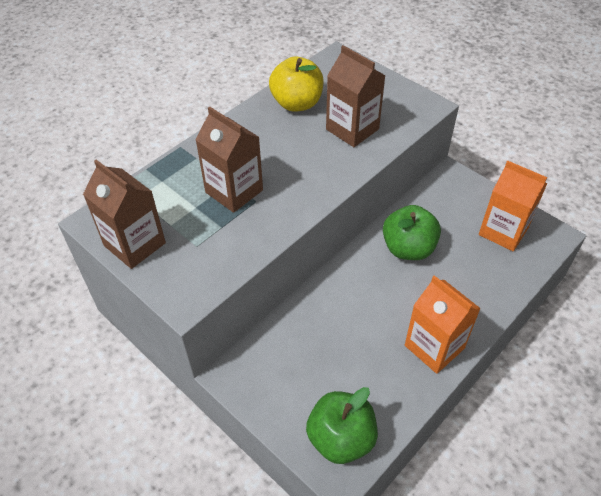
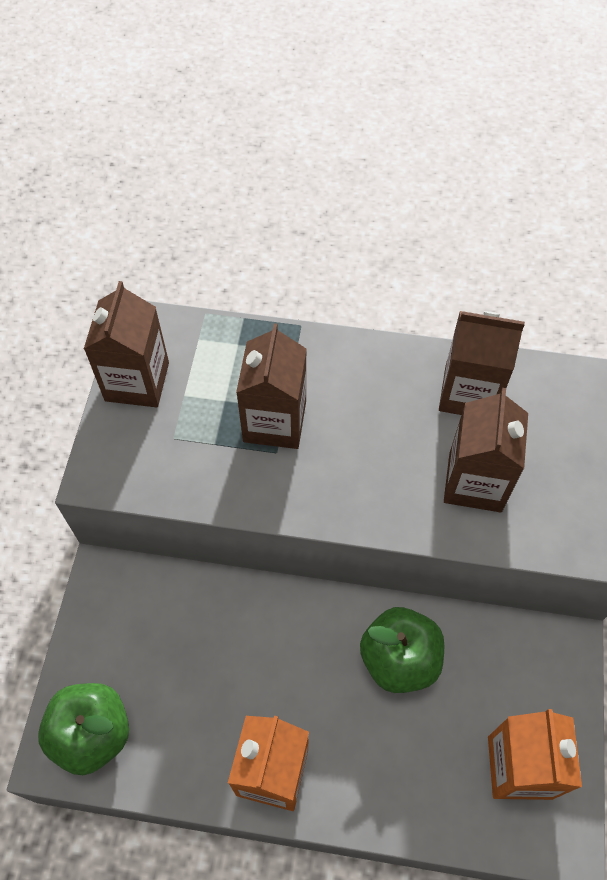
camera: 55 degrees right, 10 degrees up
yellow apple [269,57,324,112] -> brown carton [439,311,525,415]

